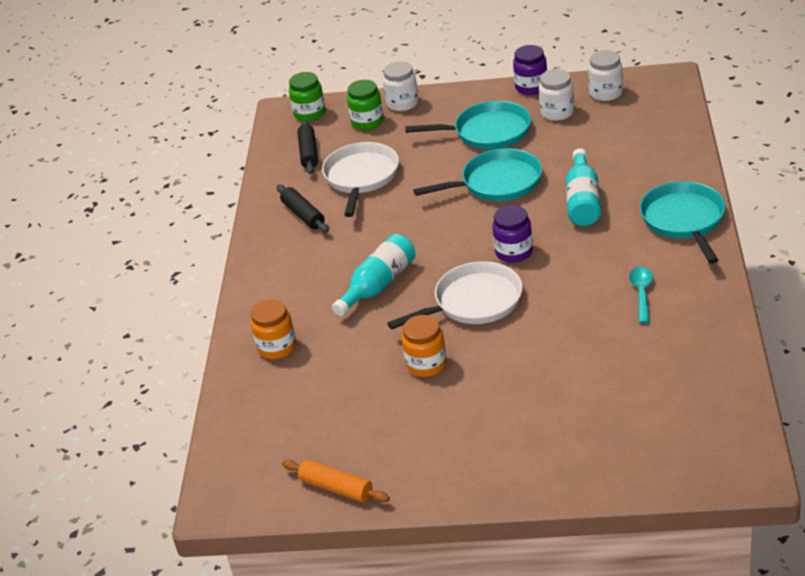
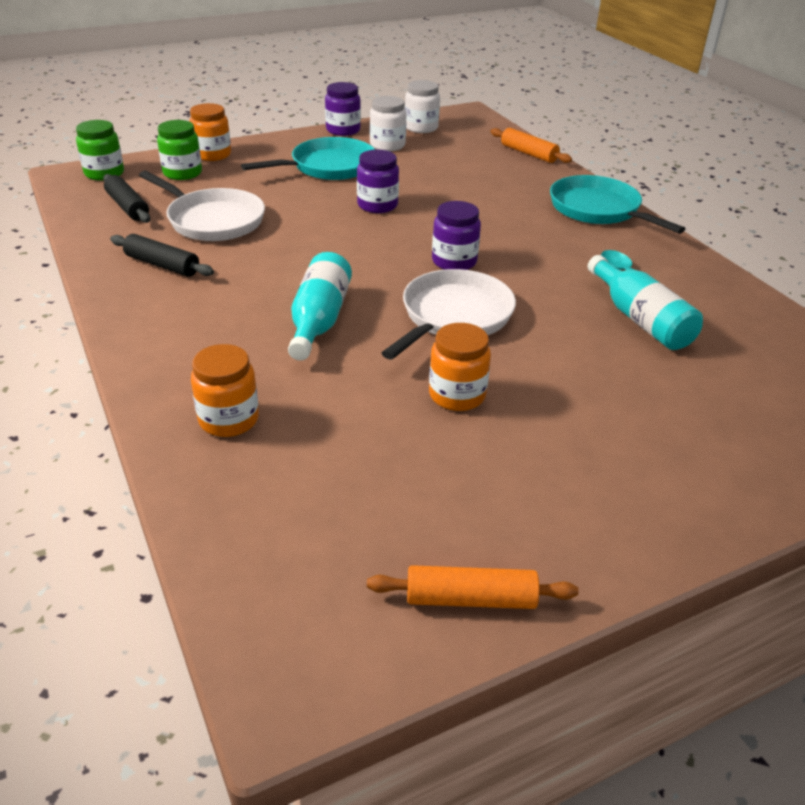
camera: 35 degrees left, 0 degrees up
white pan [322,142,399,217] -> white pan turned 150 degrees clockwise [139,171,265,241]
white jar [383,61,419,111] -> orange jar [189,103,231,161]
turquoise pan [413,148,542,201] -> purple jar [357,150,399,213]
turquoise bottle [566,148,601,226] -> turquoise bottle moved to [588,255,703,350]
none -> orange rolling pin [490,128,572,163]

